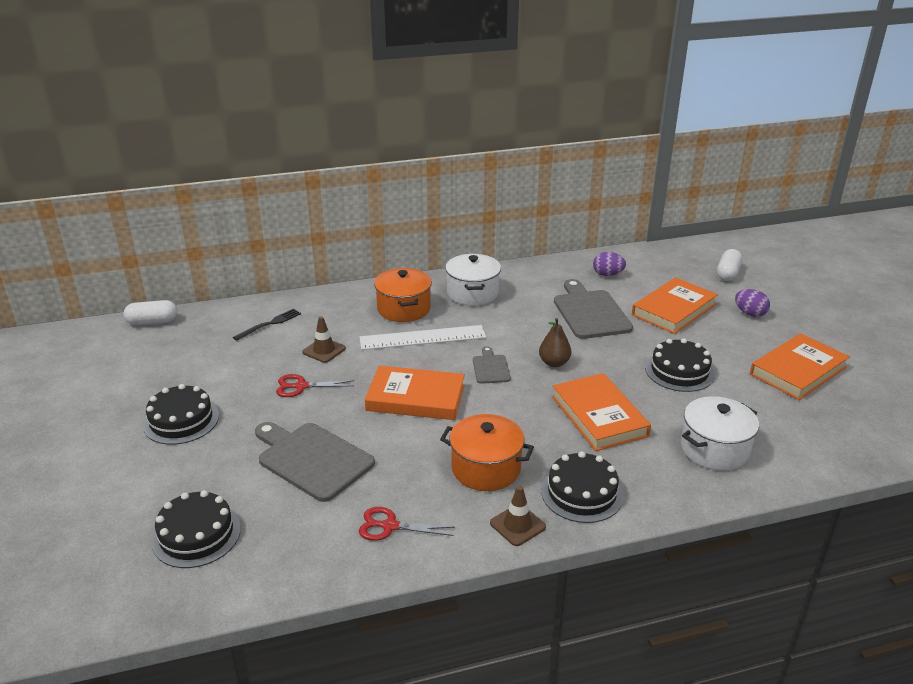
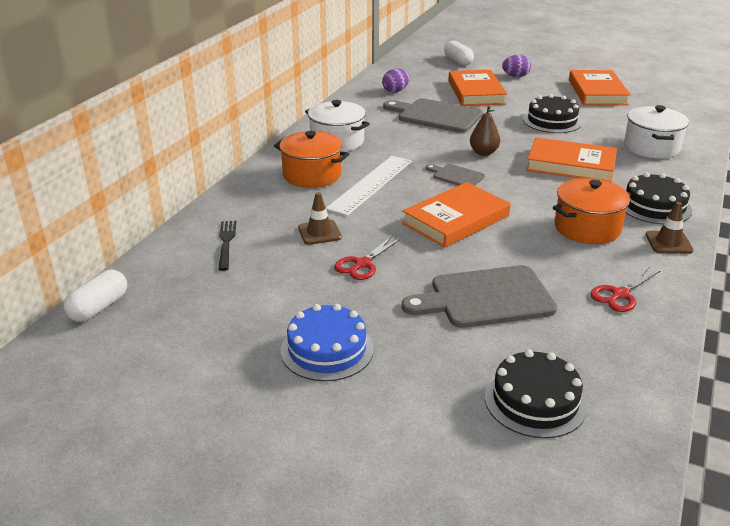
camera: 50 degrees left, 0 degrees up
black cake [143,384,219,445] -> blue cake [281,304,374,381]

